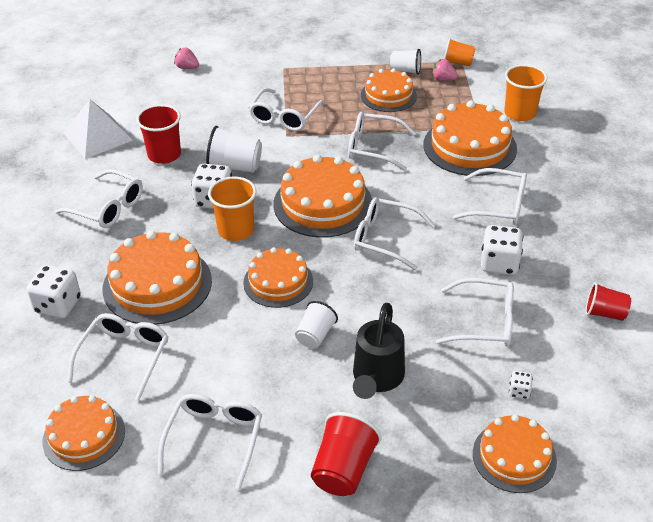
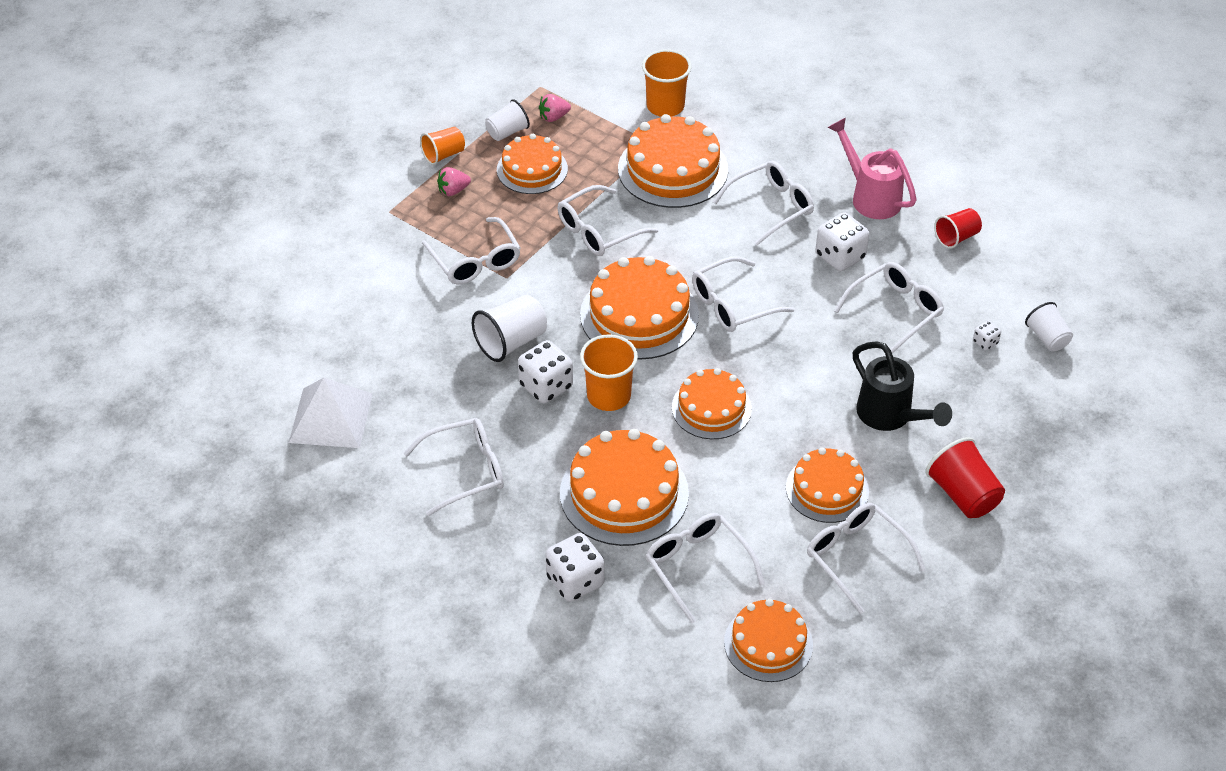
camera: 50 degrees left, 5 degrees up
red cup [136,104,181,164] -> none
pink strawberry [174,48,199,69] -> pink strawberry moved to [437,167,471,196]
white cup [295,301,338,348] -> white cup moved to [1025,302,1073,351]
orange cup [444,38,475,66] -> orange cup moved to [420,127,465,165]
orange cake [473,414,557,493] -> orange cake moved to [786,448,869,523]
none -> pink watering can [827,118,917,219]

